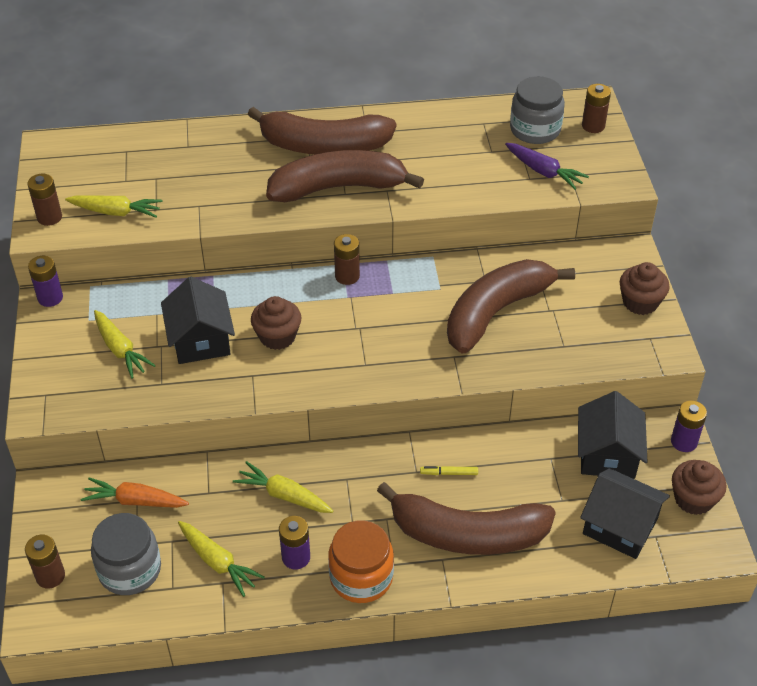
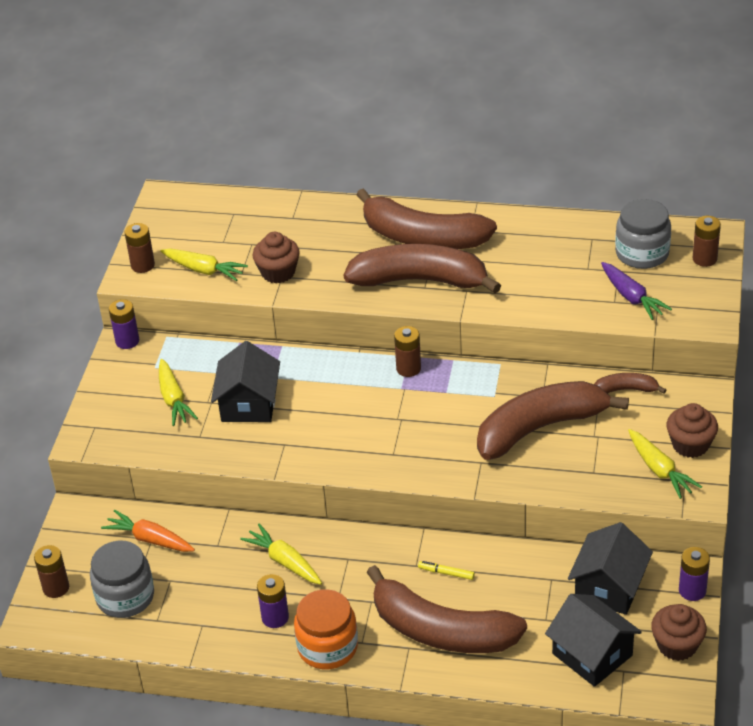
camera: 20 degrees right, 5 degrees down
yellow carrot [178,521,265,597] -> yellow carrot moved to [628,429,702,499]
brown cupcake [251,296,302,350] -> brown cupcake moved to [253,232,300,283]
none -> brown banana [594,373,666,394]

